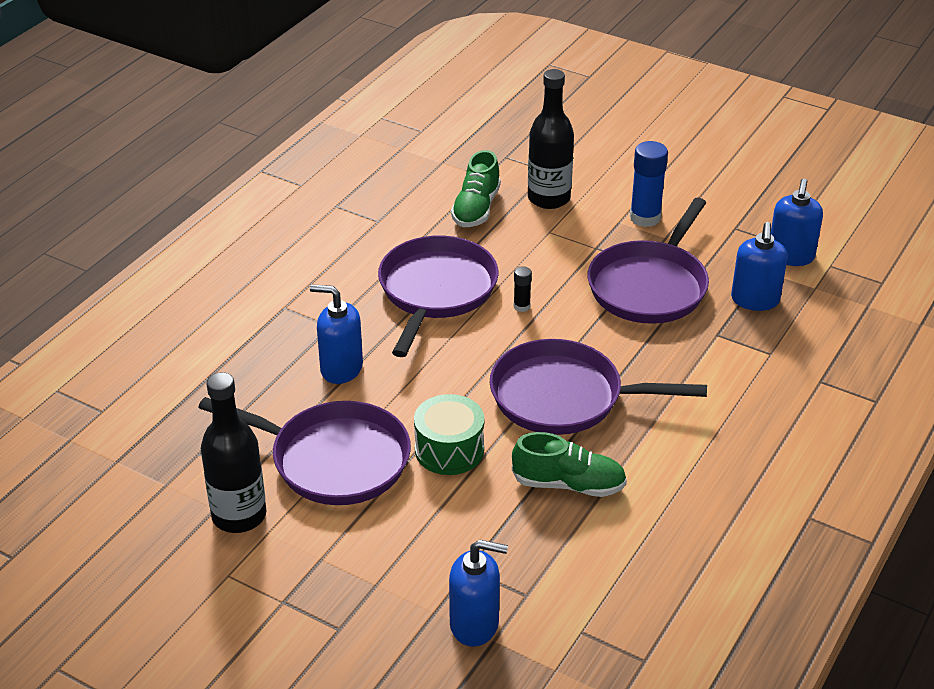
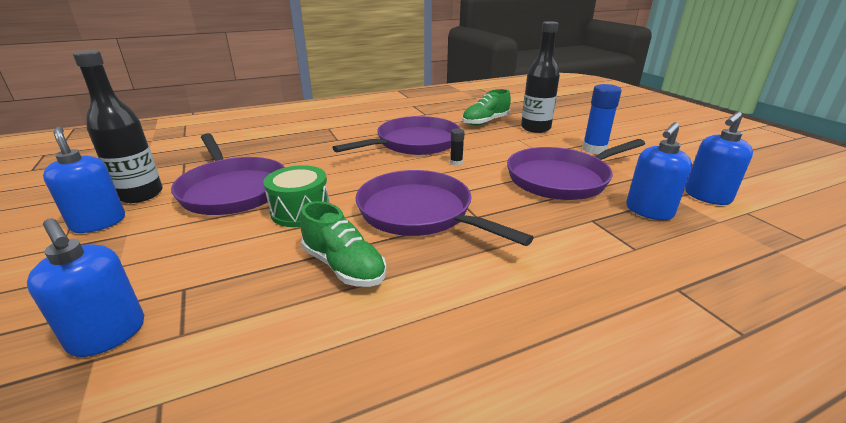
camera: 35 degrees right, 10 degrees down
blue soap dispenser [310,284,363,384] -> blue soap dispenser moved to [43,126,125,233]

